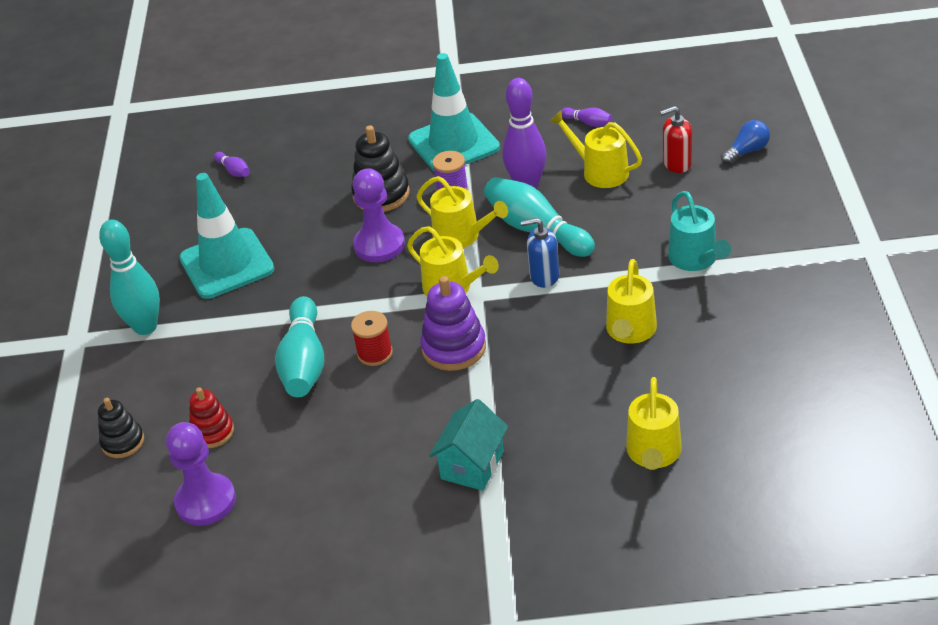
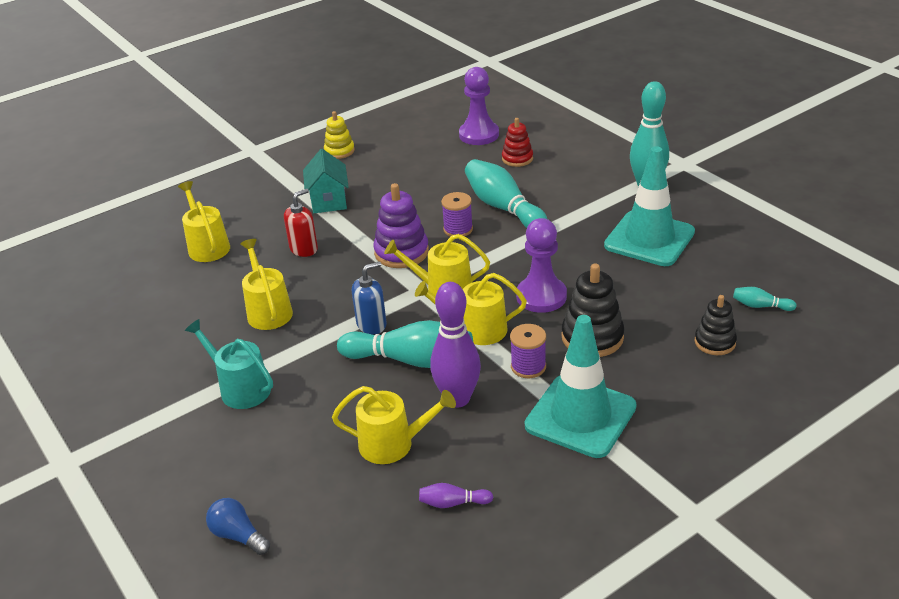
camera: 145 degrees right, 5 degrees down
black stacking toy [98,398,144,458] -> black stacking toy moved to [694,295,737,355]
purple bowling pin [214,152,250,177] -> turquoise bowling pin [733,287,797,311]
red spool [351,311,393,366] -> purple spool [441,192,473,237]
red soap dispenser [660,106,692,173] -> red soap dispenser moved to [284,189,318,257]
blue light bulb [721,120,770,164] -> blue light bulb turned 105 degrees clockwise [206,498,270,555]
none -> yellow stacking toy [324,111,355,159]

